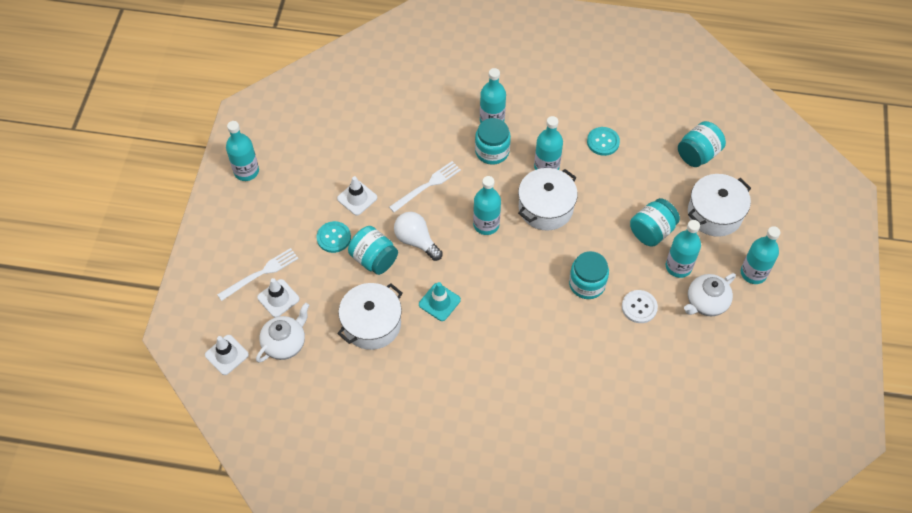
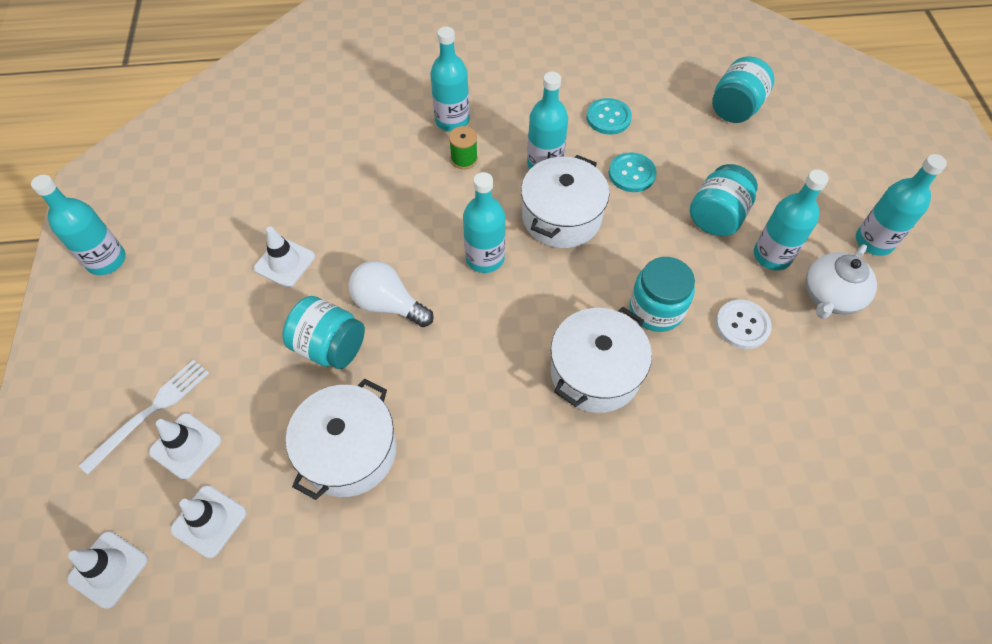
camera: 15 degrees left, 0 degrees up
white teapot [256,303,309,363] -> white traffic cone [170,485,247,558]
turquoise button [317,221,351,253] -> turquoise button moved to [609,152,657,192]
white fork [389,161,461,212] -> none
turquoise traffic cone [419,282,461,321] -> none
turquoise jar [475,118,511,165] -> green spool [449,126,478,169]
white pot [688,174,751,237] -> white pot moved to [550,307,652,413]

